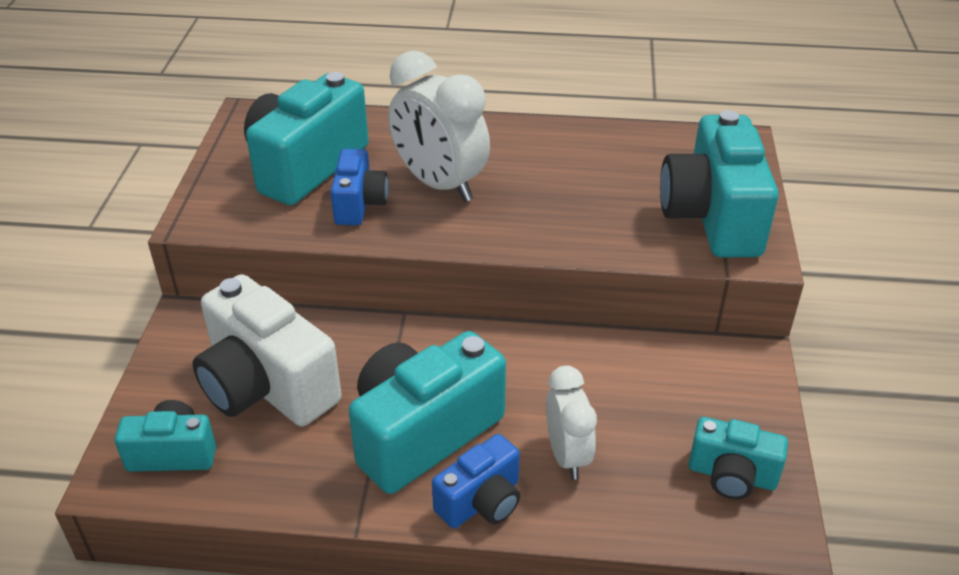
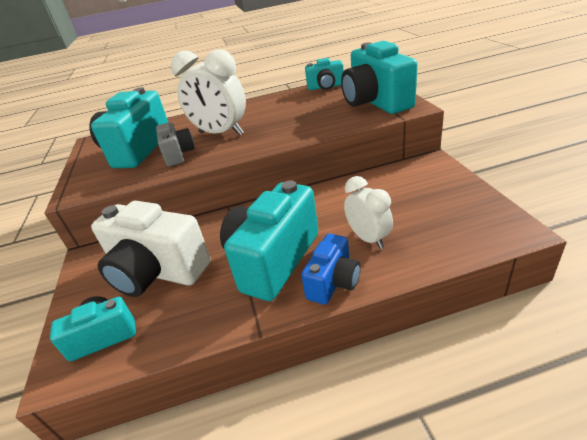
camera: 15 degrees left, 5 degrees down
blue camera [330,149,389,225] -> grey camera [156,122,195,167]
turquoise camera [688,417,788,499] -> turquoise camera moved to [305,58,344,90]

